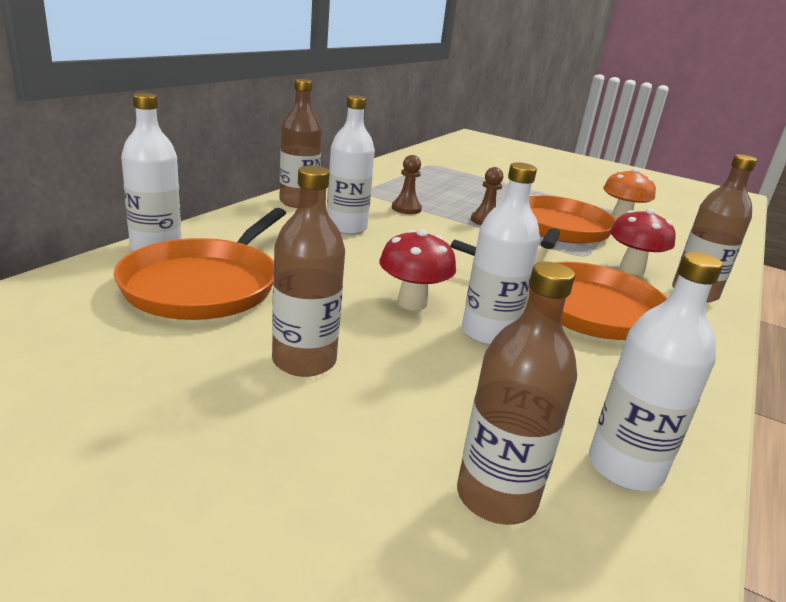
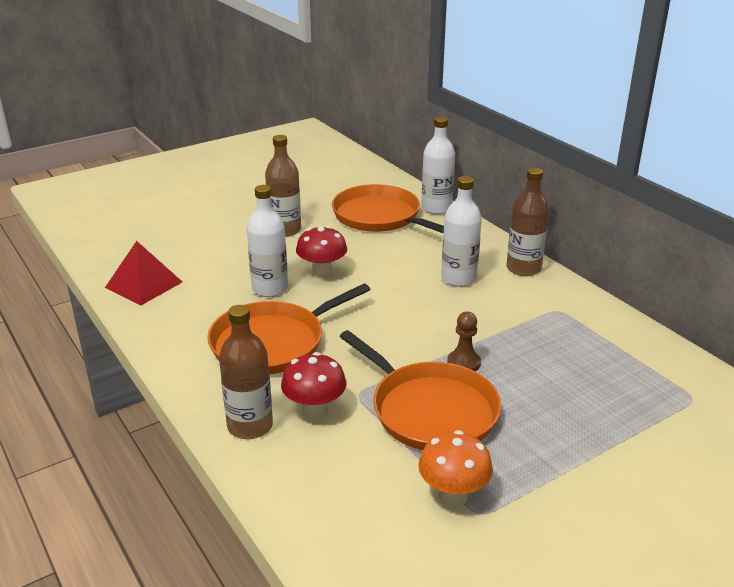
camera: 120 degrees right, 5 degrees up
brown pawn [392,155,422,214] -> none
brown bottle [457,262,577,525] -> none
white bottle [589,252,723,491] -> red pyramid [105,241,182,306]

